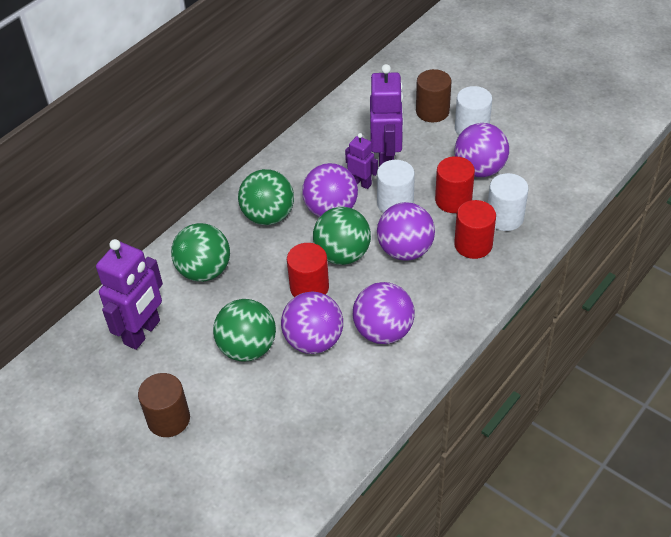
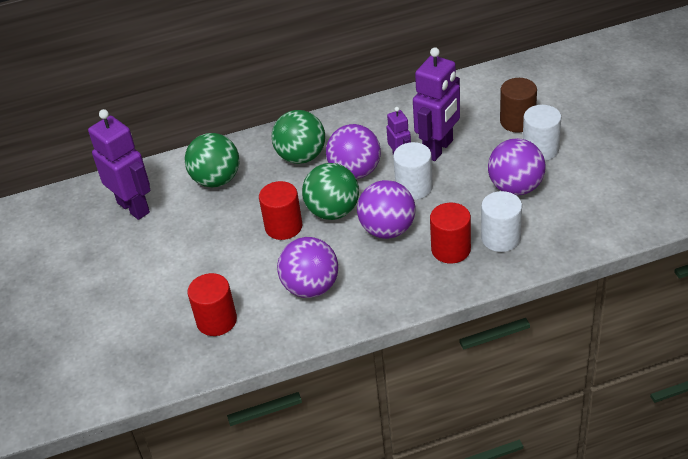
camera: 35 degrees right, 5 degrees down
purple robot [96,239,163,350] -> purple robot turned 105 degrees counterclockwise [88,109,151,220]
brown cylinder [138,373,190,437] -> none
green ball [213,299,276,362] -> none
purple ball [281,291,343,354] -> none
red cylinder [435,156,475,213] -> red cylinder moved to [188,273,237,336]

